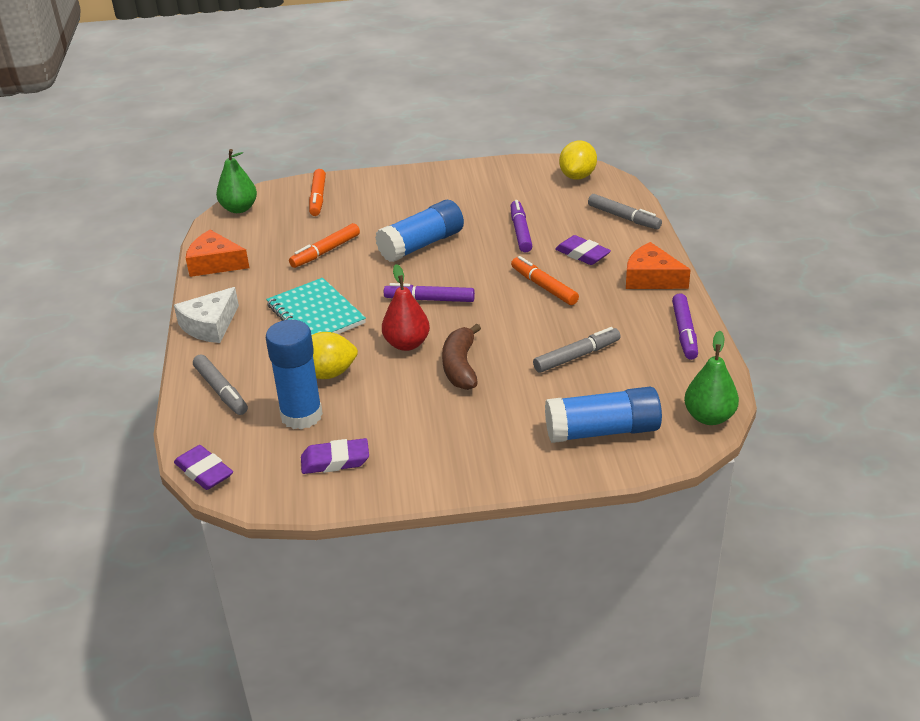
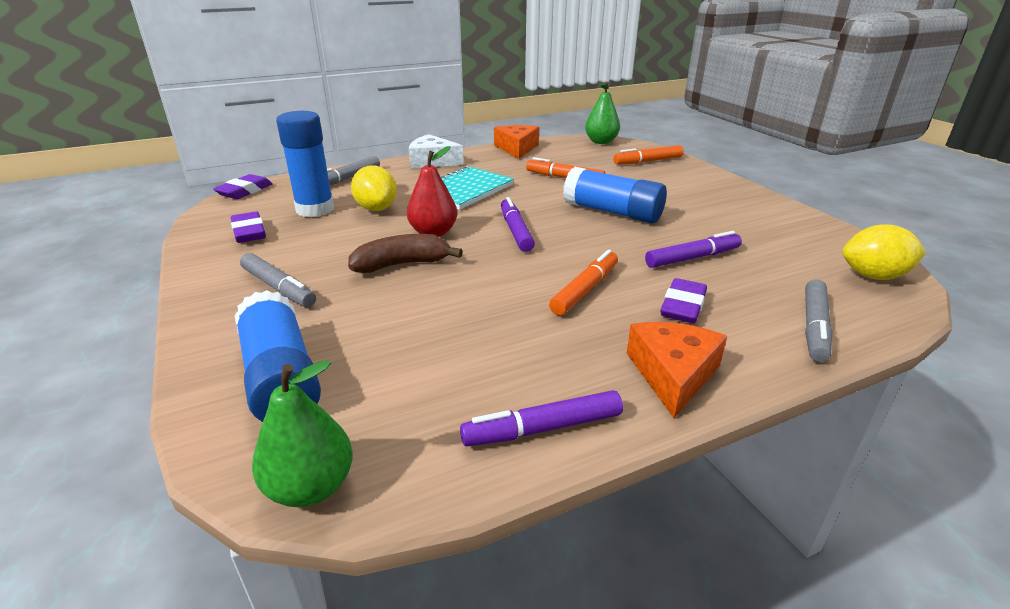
camera: 70 degrees right, 5 degrees down
grey marker [533,327,621,373] -> grey marker moved to [240,253,316,307]

